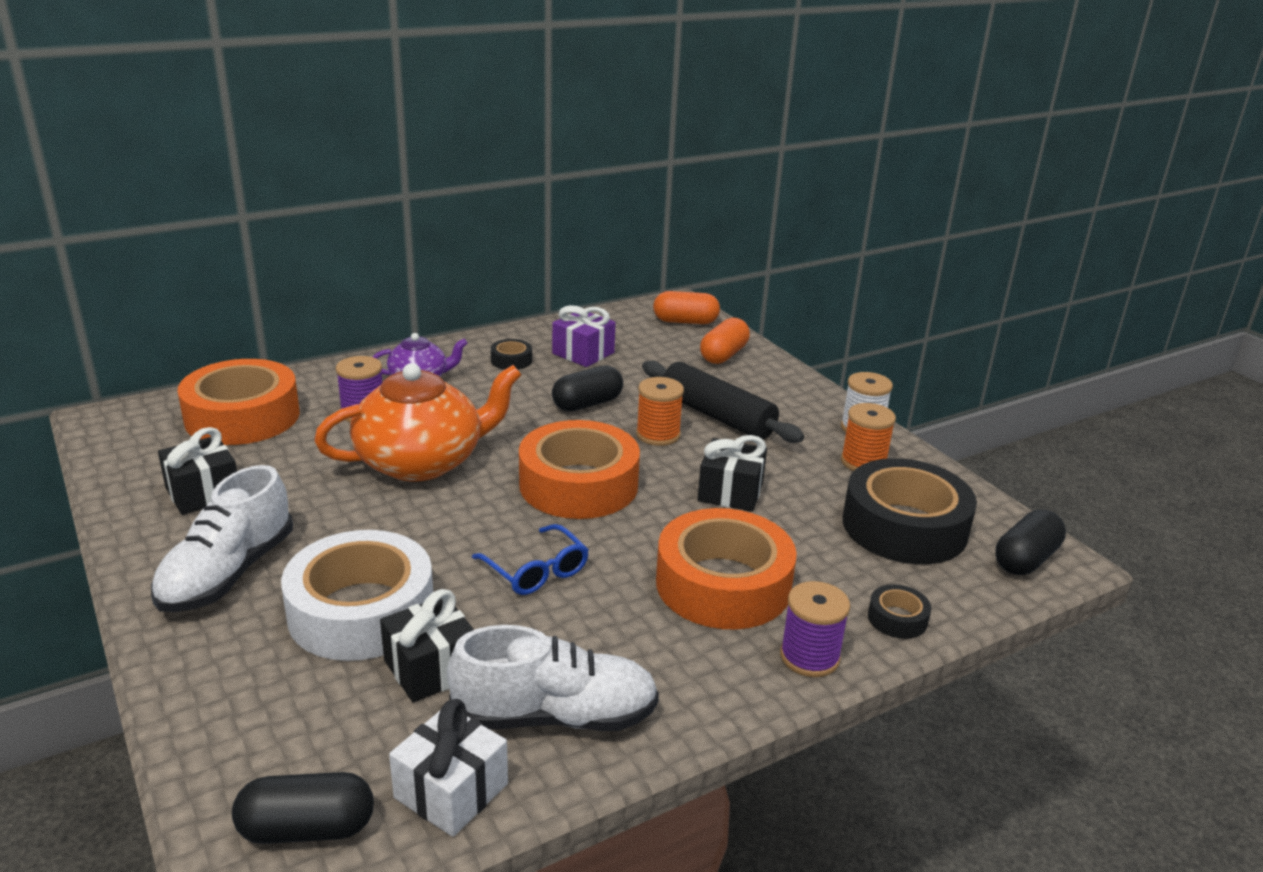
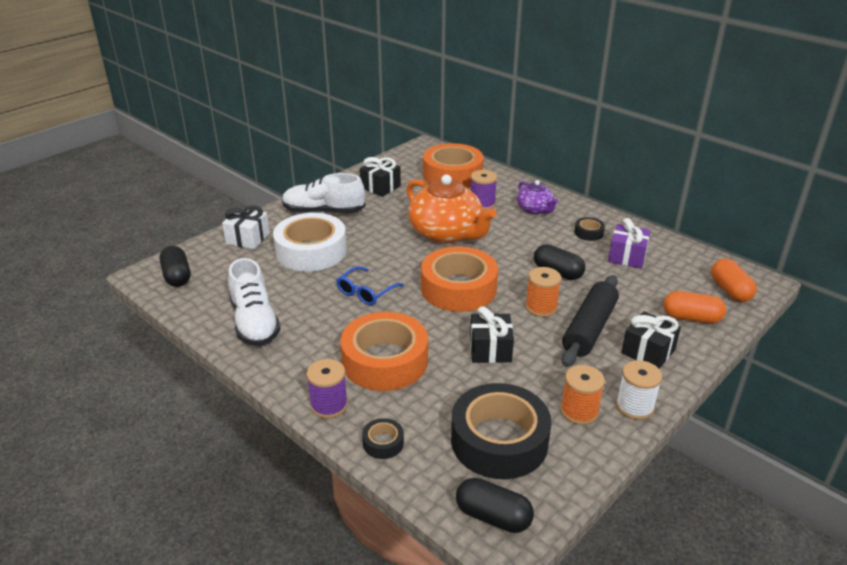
camera: 75 degrees right, 5 degrees up
black gift [380,589,474,703] -> black gift moved to [621,311,681,369]
white gift [389,699,508,837] -> white gift moved to [222,205,270,249]

